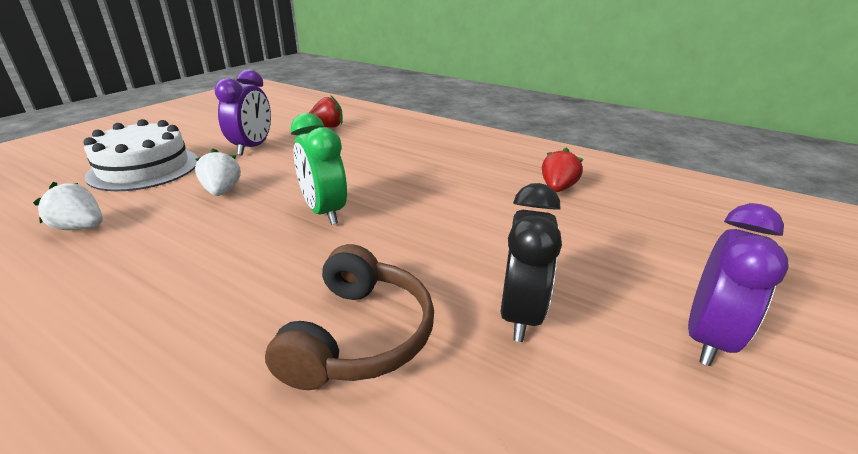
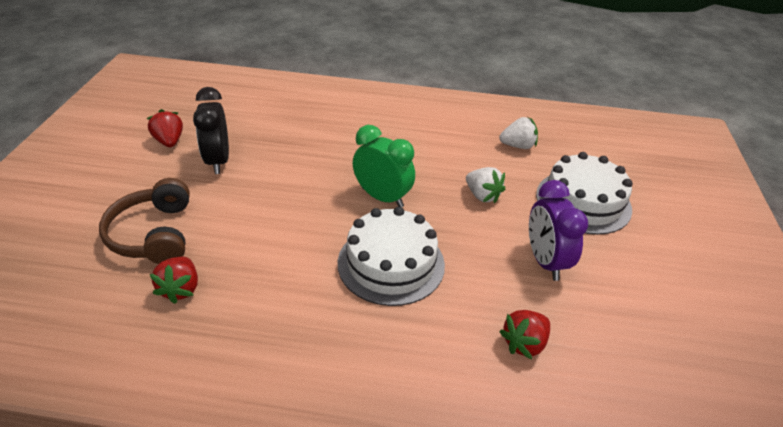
camera: 155 degrees right, 10 degrees up
brown headphones [265,244,434,390] -> brown headphones moved to [99,178,190,264]
purple clock [688,203,789,366] -> none
none -> red strawberry [147,109,183,147]
none -> white cake [338,207,445,306]

